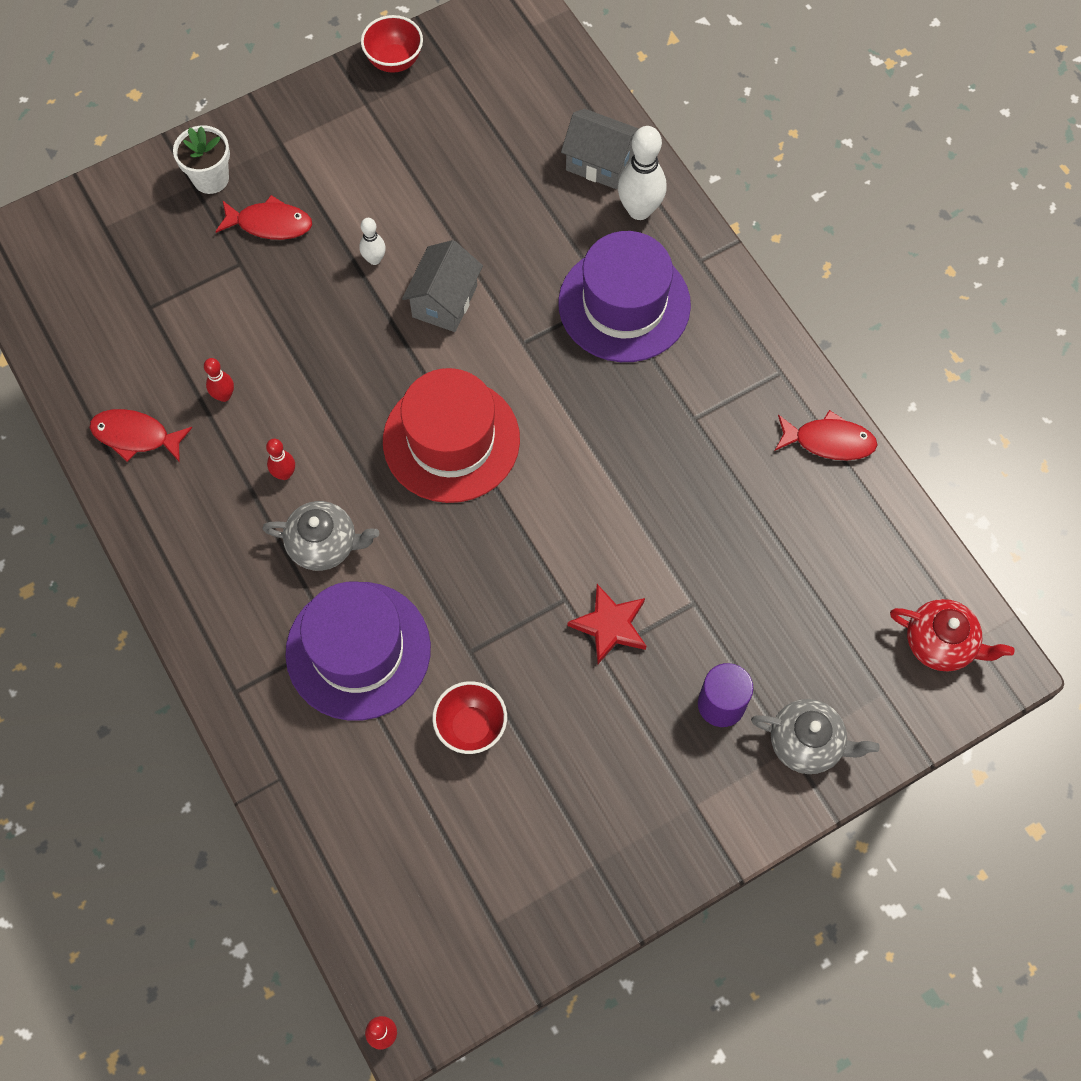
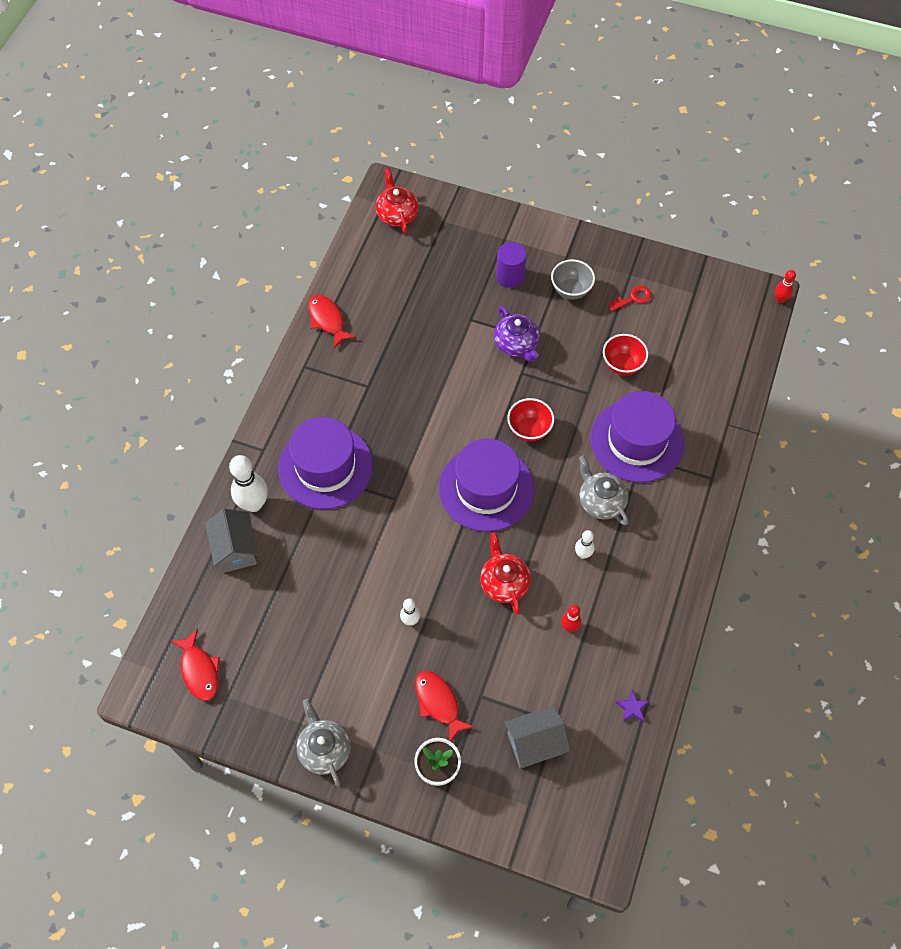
camera: 130 degrees left, 5 degrees down
red fish [90,409,192,462] -> red fish moved to [171,629,220,701]
red bowling pin [266,439,295,480] -> white bowling pin [575,530,595,559]
red bowl [361,15,423,73] -> red bowl moved to [507,398,554,442]
red hat [383,368,520,503] -> purple hat [439,439,534,532]
grey house [402,240,483,332] -> grey house moved to [504,706,570,768]
red star [567,584,646,664] -> purple teapot [494,306,539,362]
grey teapot [751,699,880,774] -> grey teapot moved to [297,699,351,786]
none -> red teapot [480,532,531,614]
none -> grey bowl [551,259,595,299]
none -> red key [608,286,651,311]
none -> purple star [615,690,650,722]

